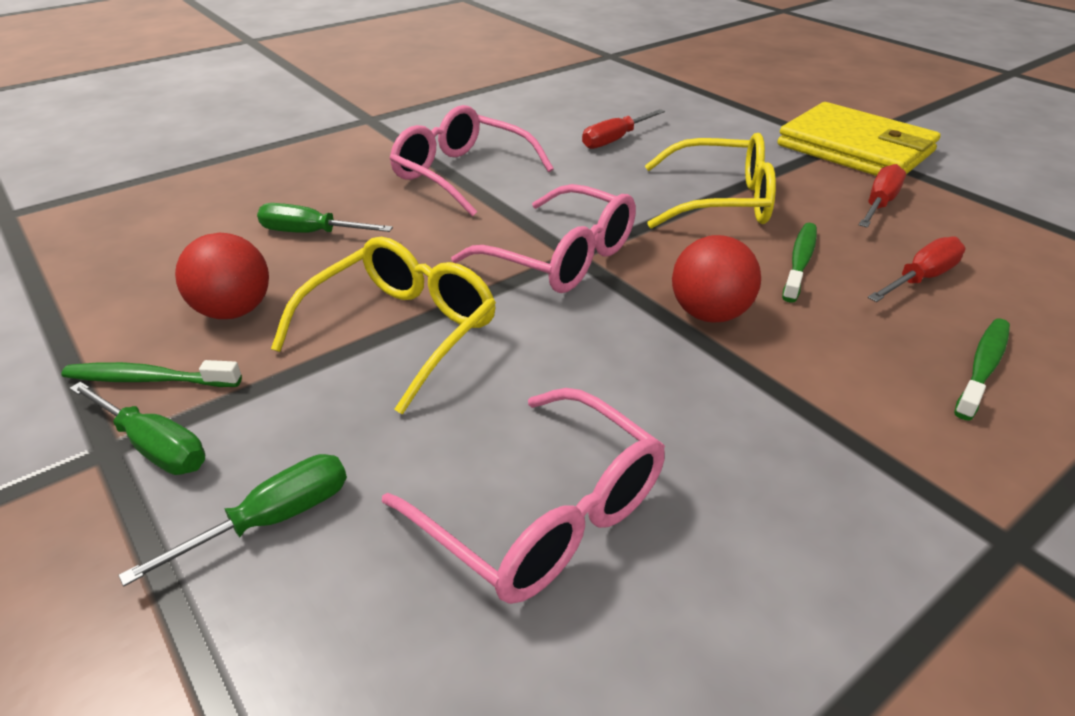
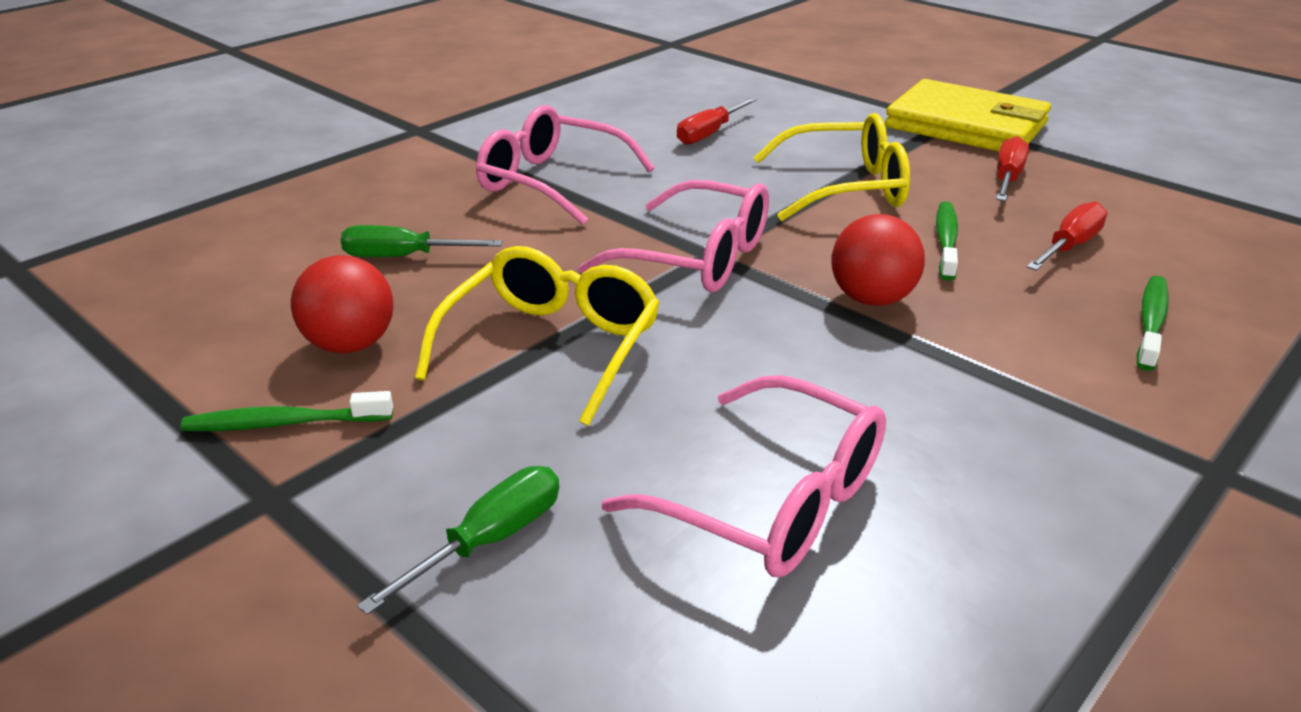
camera: 10 degrees left, 5 degrees down
green screwdriver [69,382,205,475] -> none

